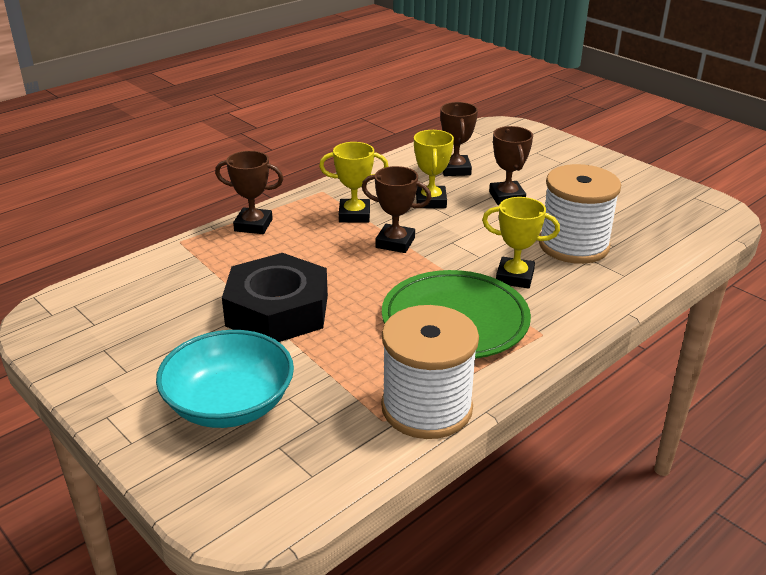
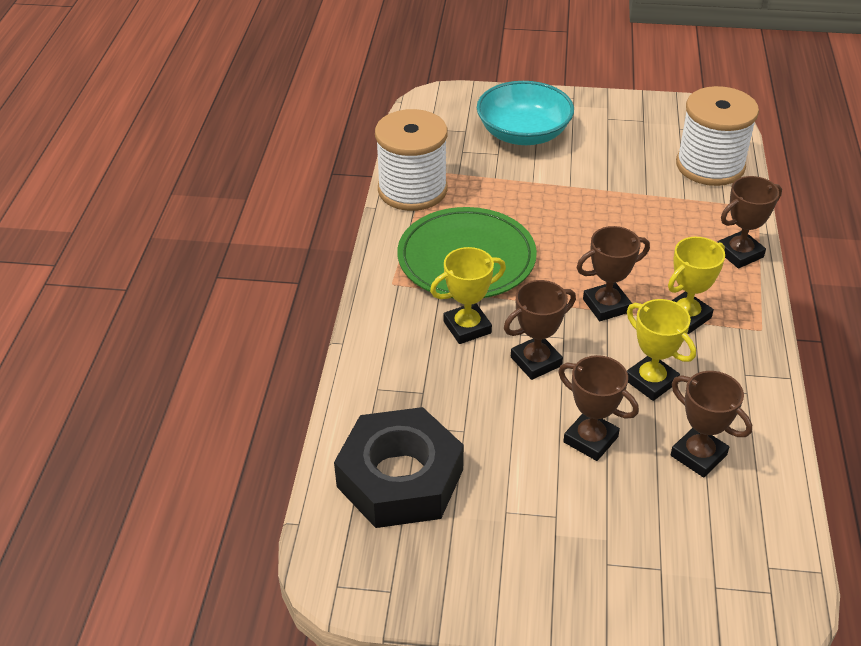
camera: 140 degrees right, 10 degrees up
black nut [222,253,328,342] -> black nut moved to [334,407,464,528]
white spool [539,164,621,264] -> white spool moved to [676,86,759,186]
none -> brown trophy [504,280,576,380]

